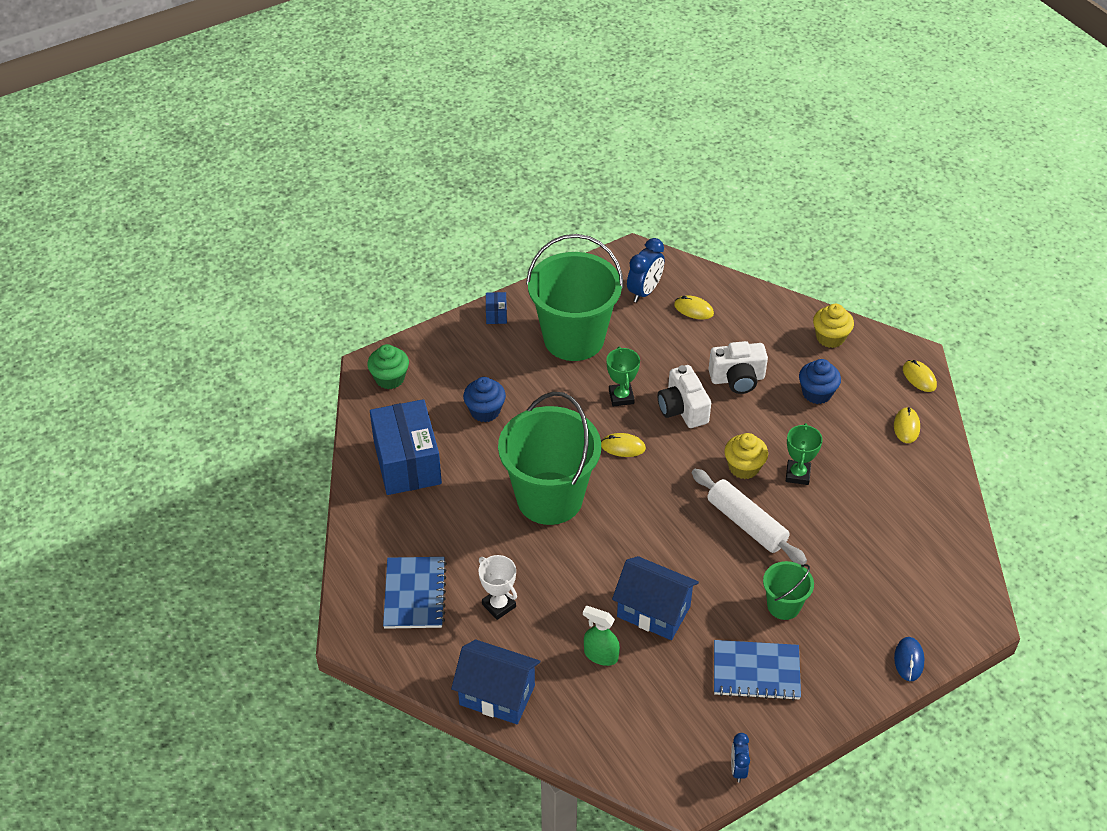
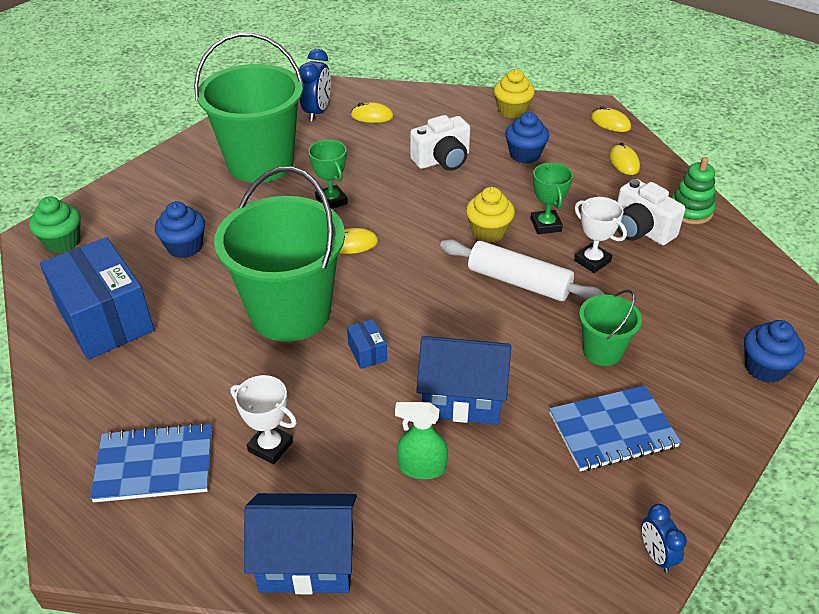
camera: 20 degrees left, 5 degrees down
blue notebook [383,557,447,629] -> blue notebook turned 75 degrees counterclockwise [90,423,212,502]
blue box [486,292,507,324] -> blue box moved to [347,319,387,369]
white camera [658,365,711,428] -> white camera moved to [617,179,685,245]
blue mouse [894,637,924,681] -> blue cupcake [744,320,805,383]
none -> white trophy [574,197,627,273]
none -> green stacking toy [671,157,715,224]

